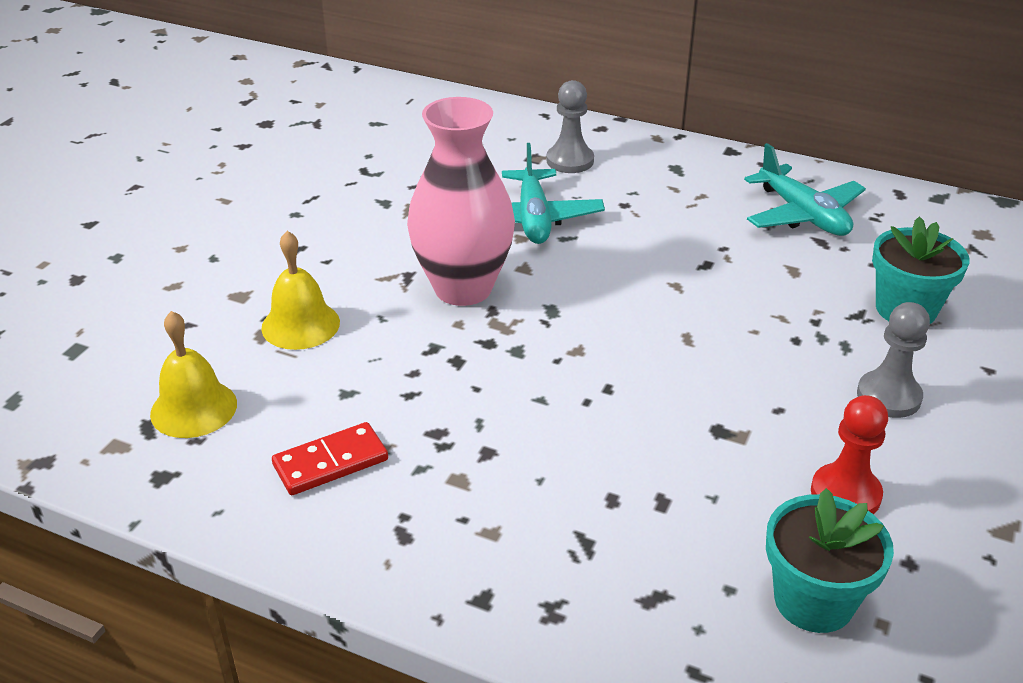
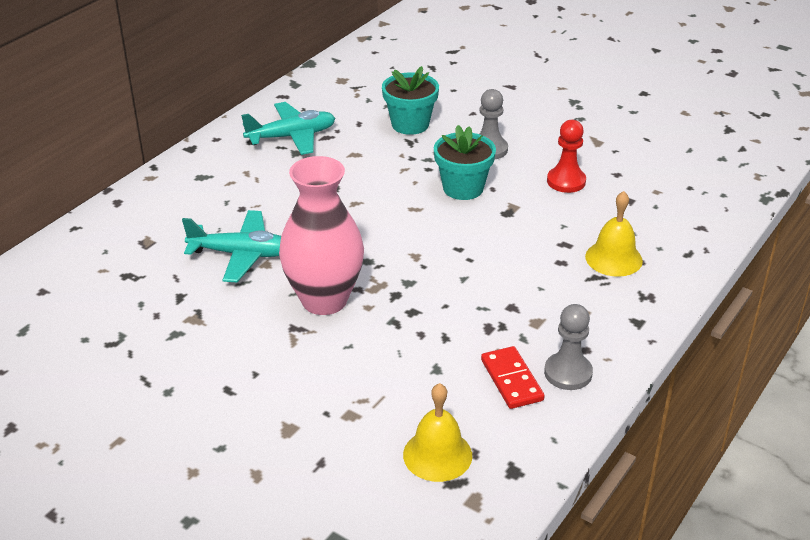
camera: 80 degrees left, 0 degrees up
yellow bell [261,231,340,350] -> yellow bell moved to [585,191,643,277]
grey pawn [547,80,594,173] -> grey pawn moved to [544,304,593,390]
turquoise flower pot [766,488,894,633] -> turquoise flower pot moved to [434,125,496,200]

